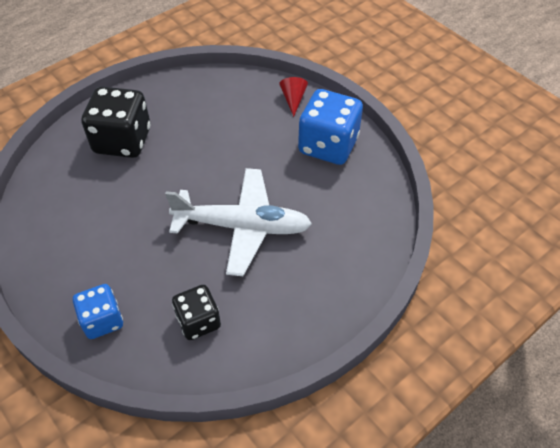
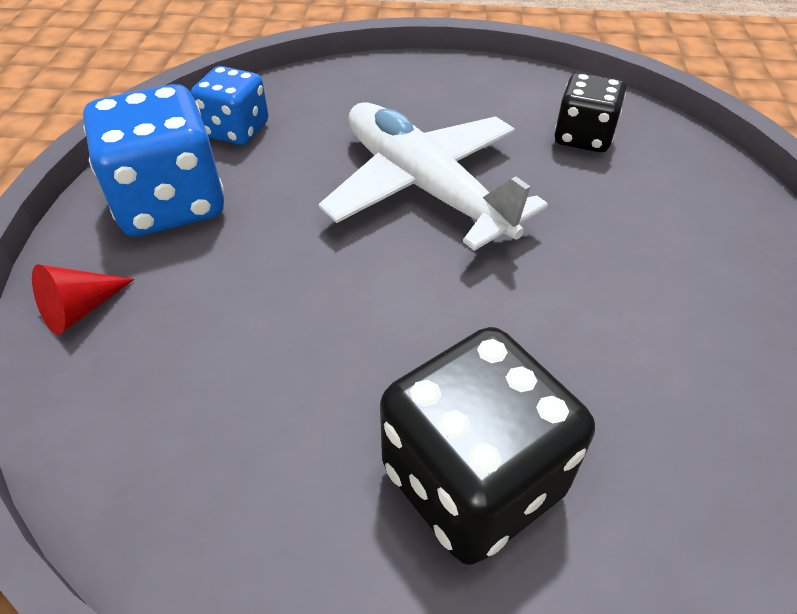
camera: 135 degrees left, 5 degrees down
blue dice [73,284,123,339] -> blue dice moved to [190,66,268,145]

